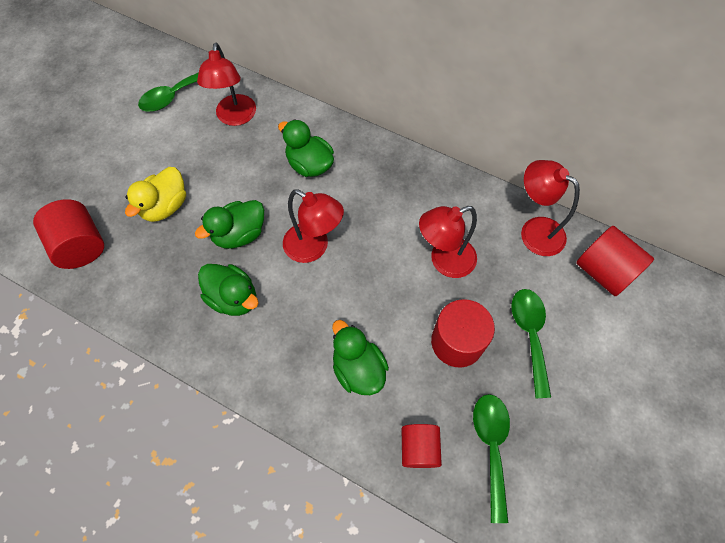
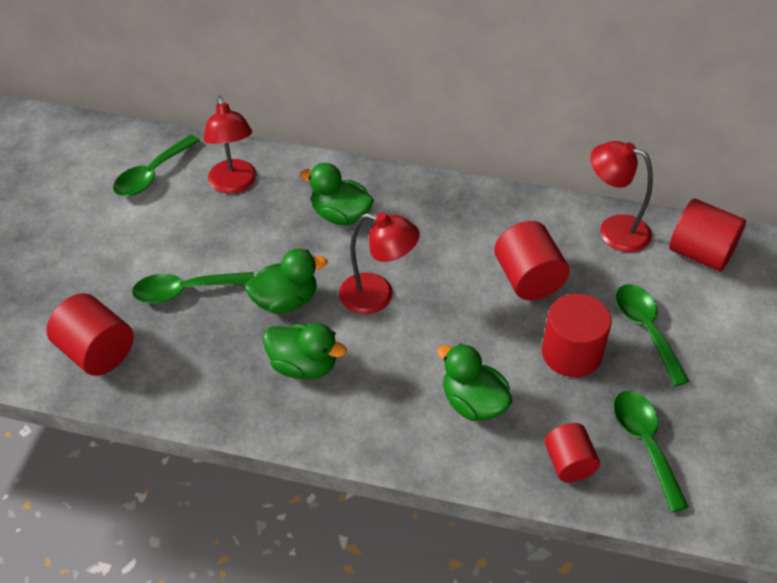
camera: 15 degrees left, 15 degrees down
yellow duck [125,167,186,222] -> green spoon [132,272,254,303]
green duck [195,200,264,249] -> green duck turned 150 degrees counterclockwise [245,249,327,314]
red lamp [419,206,477,278] -> red cylinder [494,221,570,300]

